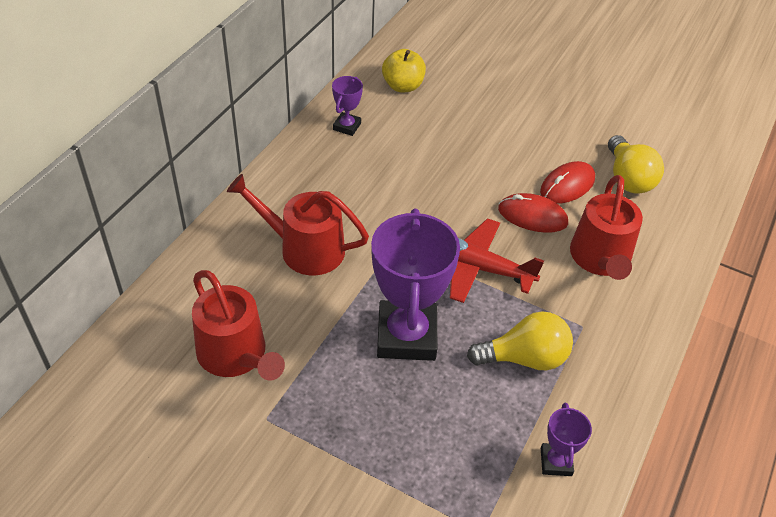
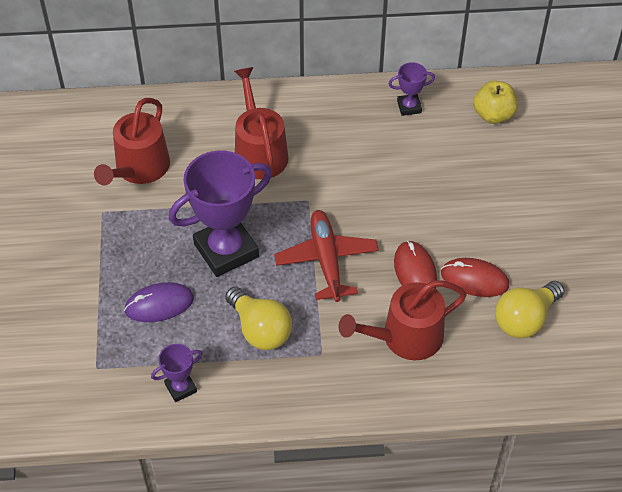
camera: 60 degrees right, 5 degrees up
none -> purple mouse [124,282,194,322]

